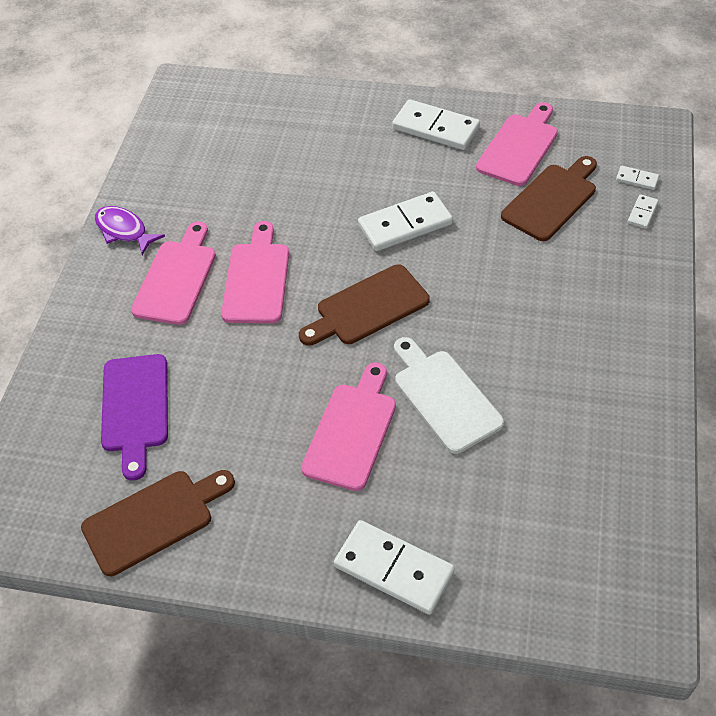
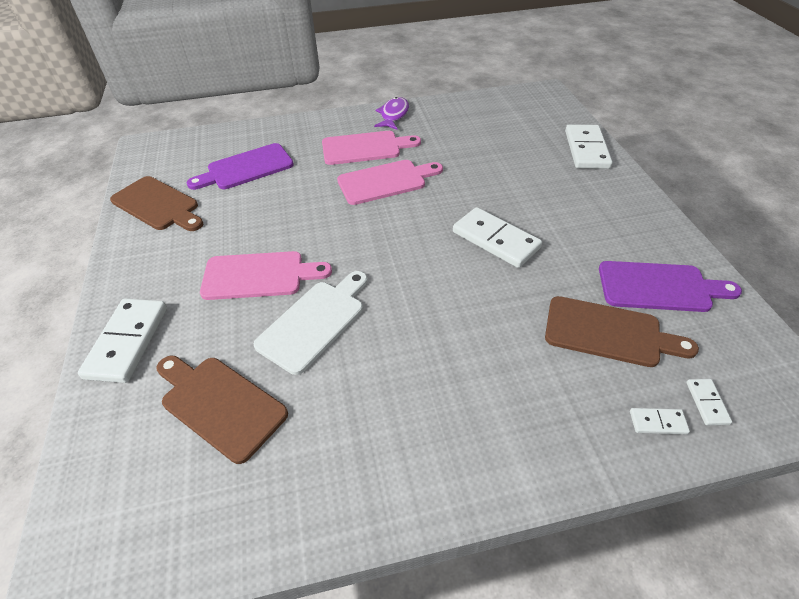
camera: 65 degrees right, 5 degrees down
brown cutting board [299,264,430,346] -> brown cutting board moved to [156,356,288,464]
white domino [392,99,480,150] -> white domino moved to [565,124,613,169]
pink cutting board [476,102,558,186] -> purple cutting board [599,261,742,312]

